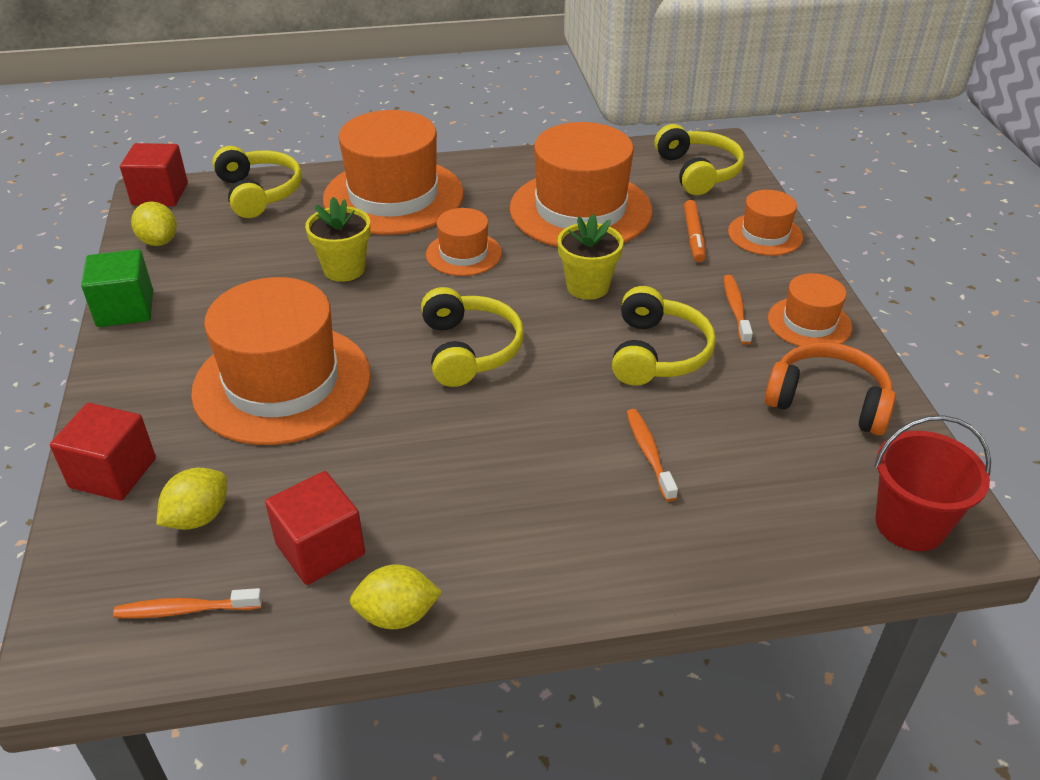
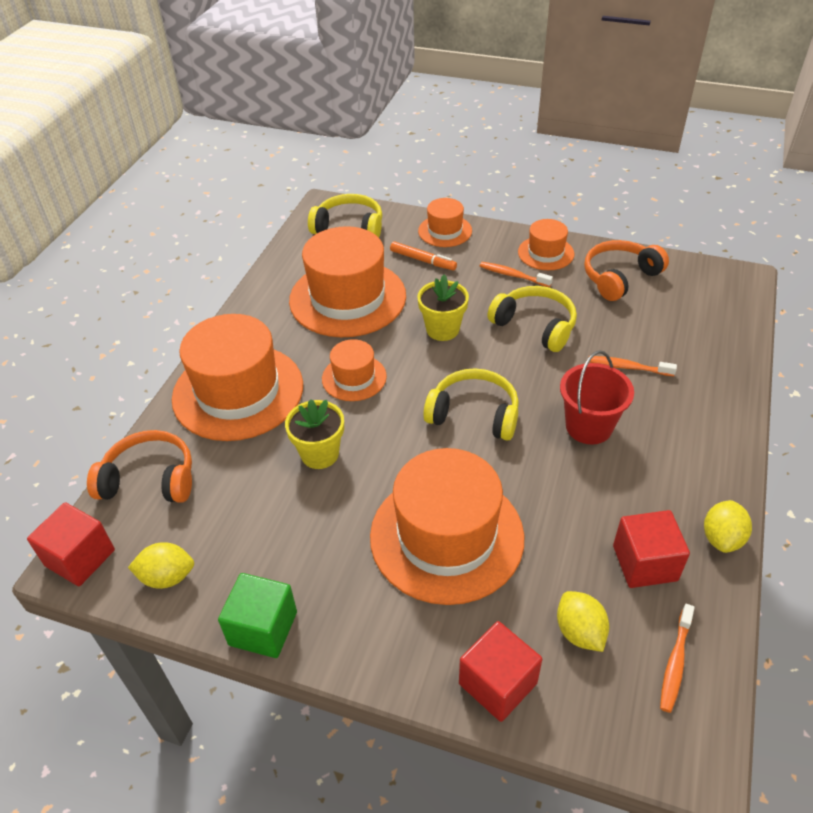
camera: 60 degrees left, 5 degrees up
yellow headphones [212,146,302,218] -> orange headphones [87,430,192,503]
red bucket [875,415,991,551] -> red bucket moved to [560,350,634,445]

